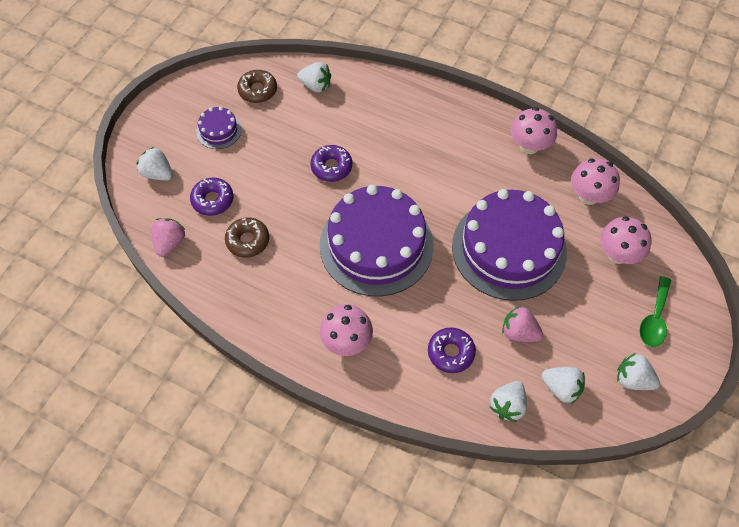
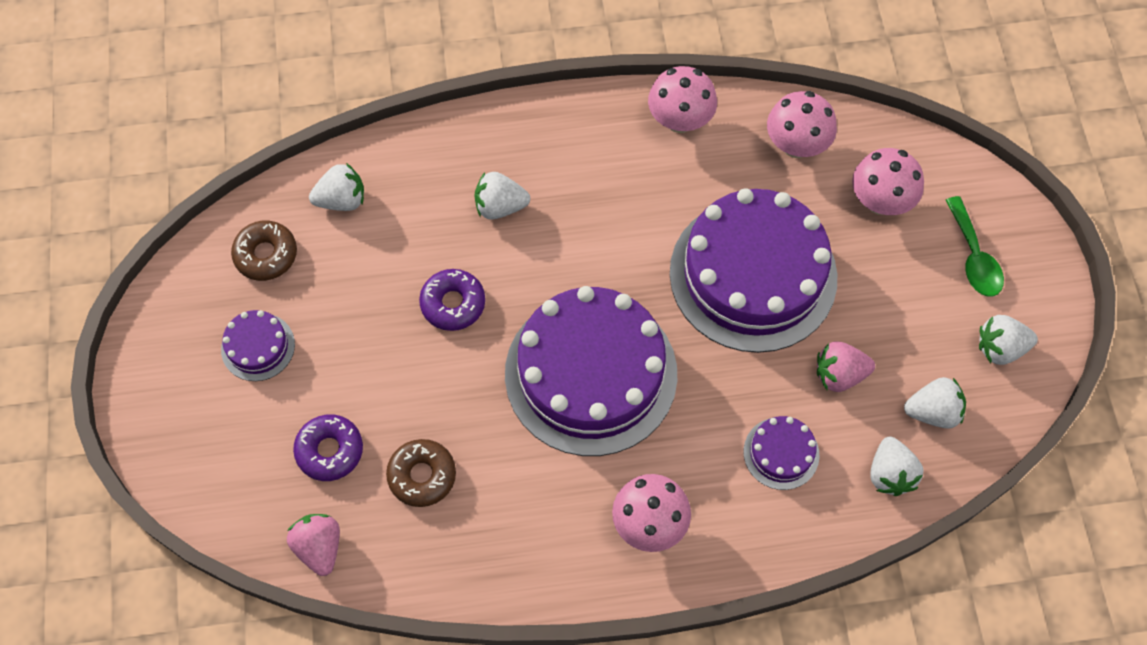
camera: 35 degrees left, 5 degrees up
white strawberry [137,147,173,181] -> white strawberry moved to [474,172,530,219]
purple donut [428,327,476,373] -> purple cake [744,416,819,490]

